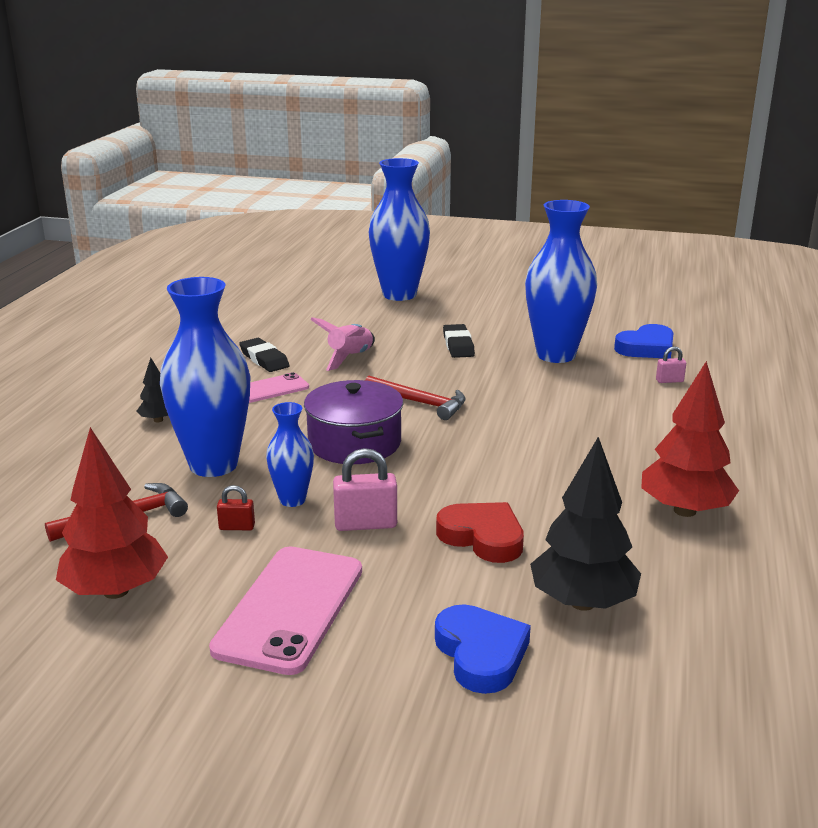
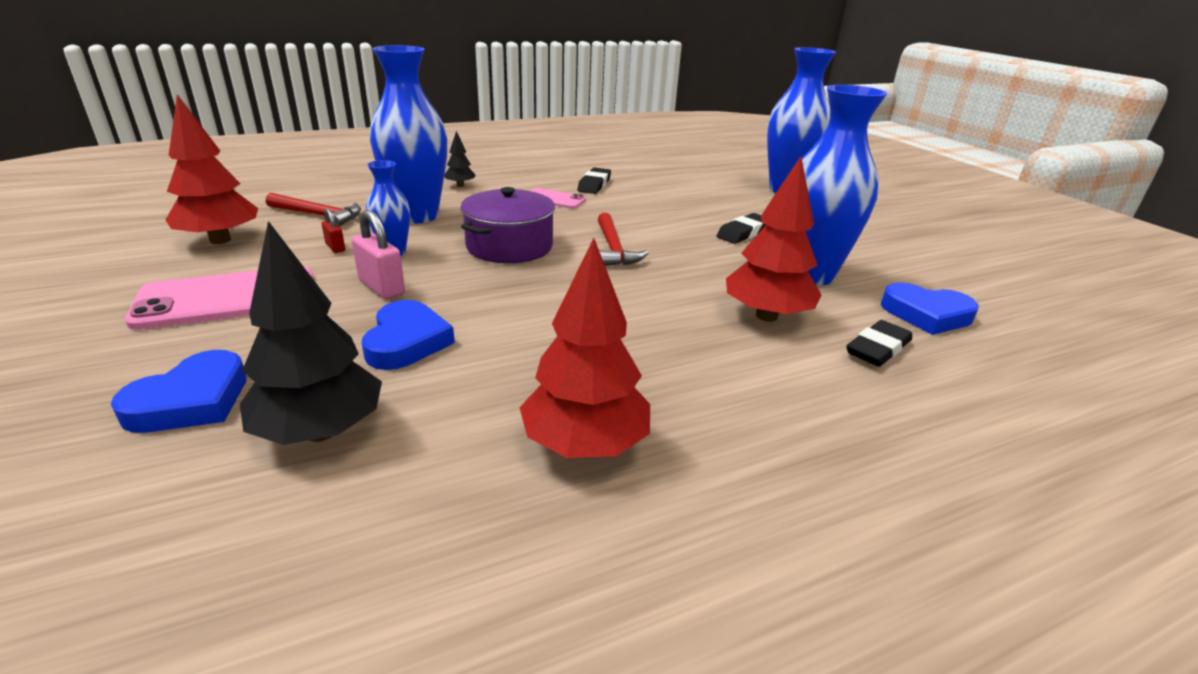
camera: 50 degrees right, 5 degrees up
pink rocket [310,317,375,371] -> none
red heart [436,502,524,563] -> blue heart [362,300,455,370]
pink padlock [656,347,686,383] -> black eraser [846,320,912,367]
none -> red tree [726,156,821,322]

